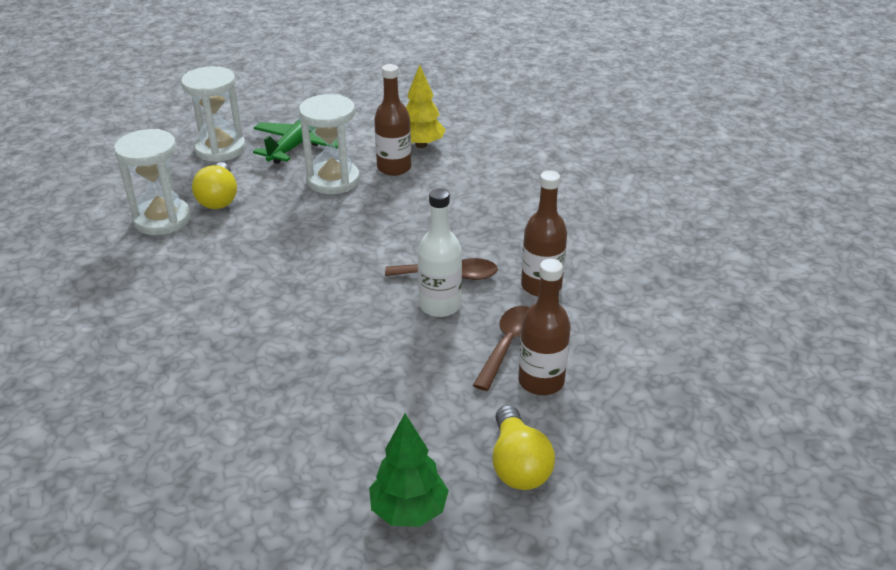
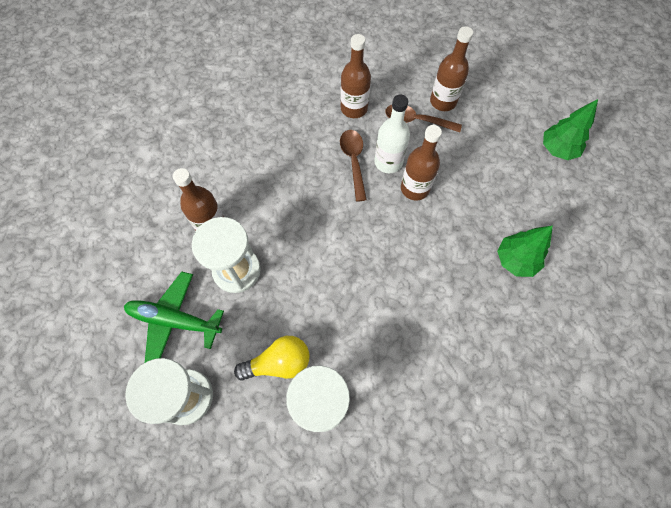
camera: 100 degrees left, 30 degrees up
yellow tree [406,64,446,148] -> none
yellow light bulb [492,405,555,490] -> none
none -> brown bottle [401,125,442,200]
none -> green tree [497,226,553,277]

